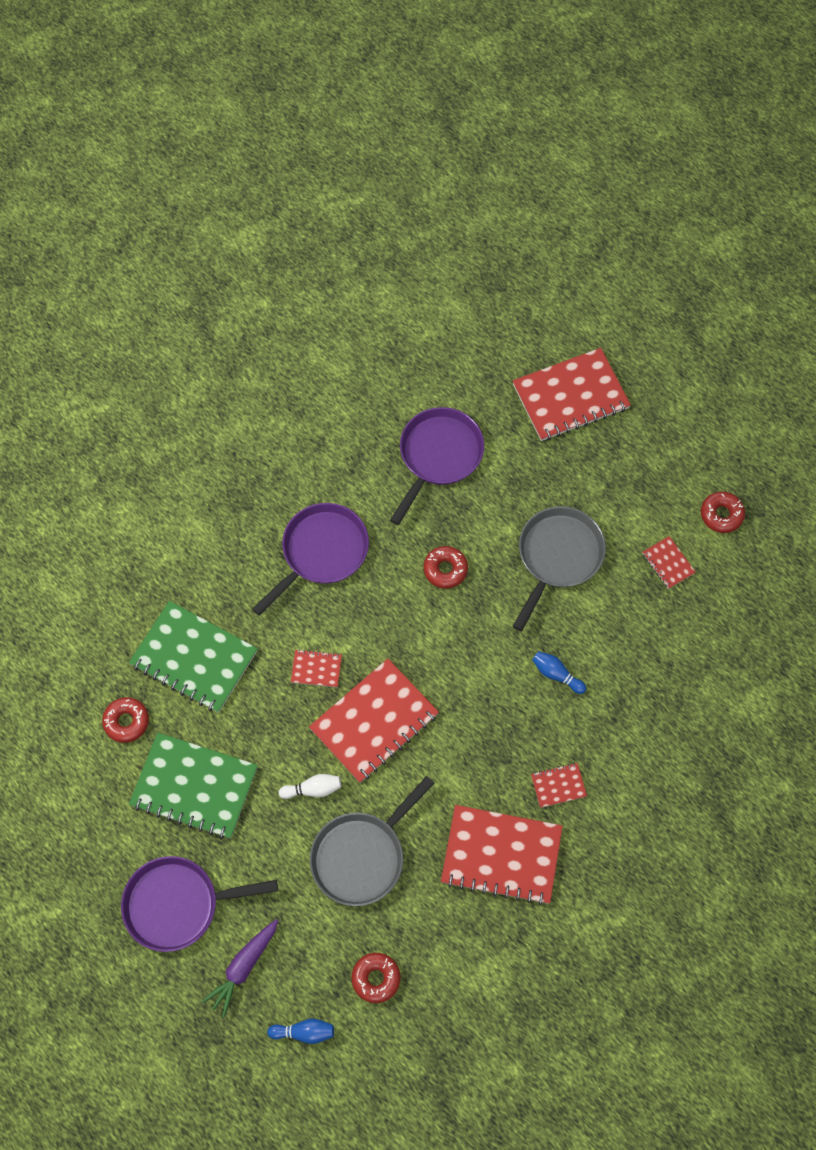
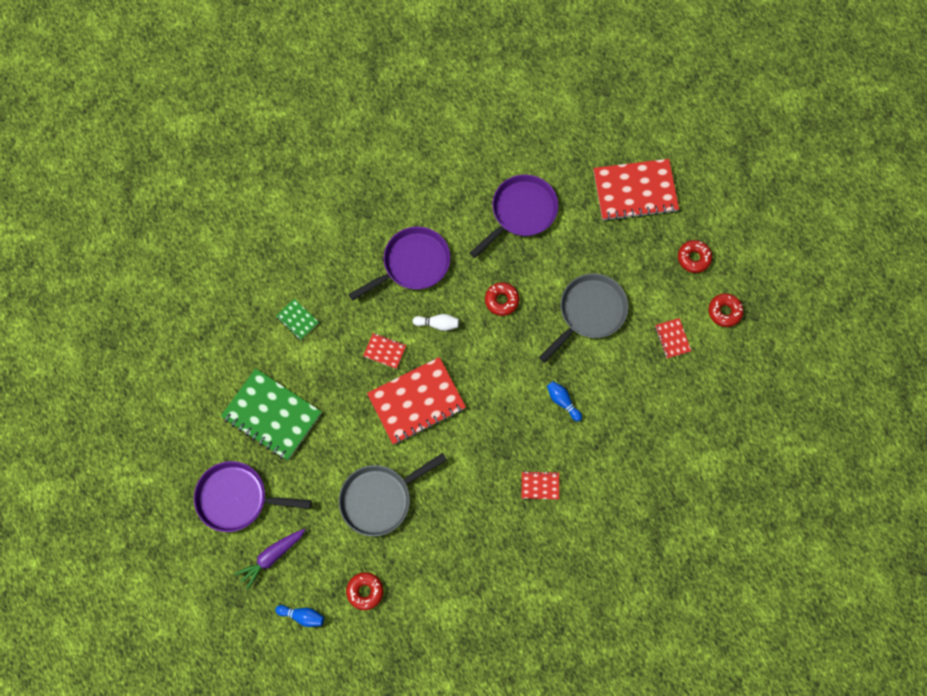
camera: 15 degrees right, 5 degrees up
red donut [102,697,149,743] -> red donut moved to [678,240,712,273]
green notebook [129,601,258,713] -> green notebook [276,299,319,340], size x0.45
white bowling pin [279,774,341,799] -> white bowling pin moved to [413,314,459,331]
red notebook [441,805,563,905] -> none

